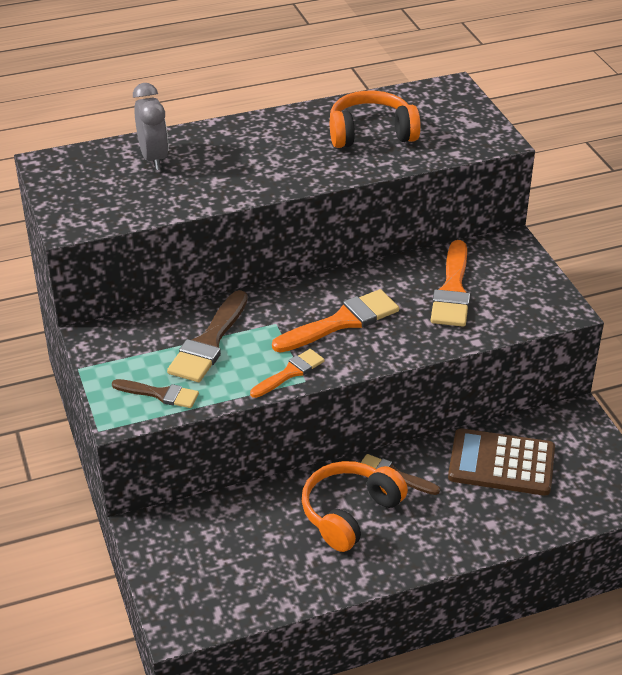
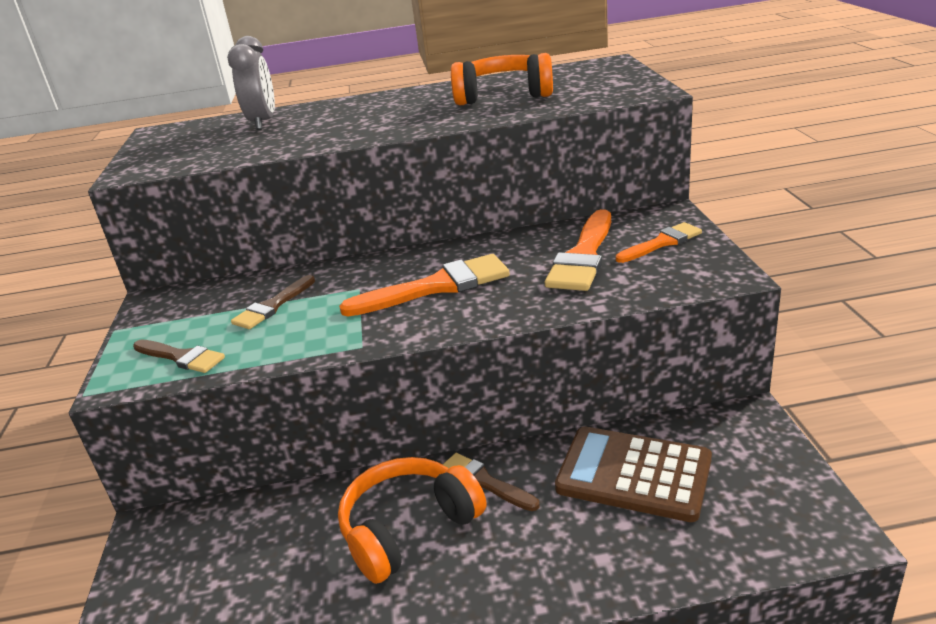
camera: 15 degrees right, 10 degrees down
brown brush [167,290,248,382] -> brown brush [231,275,315,329], size x0.61
orange brush [250,349,325,398] -> orange brush moved to [616,222,702,263]

